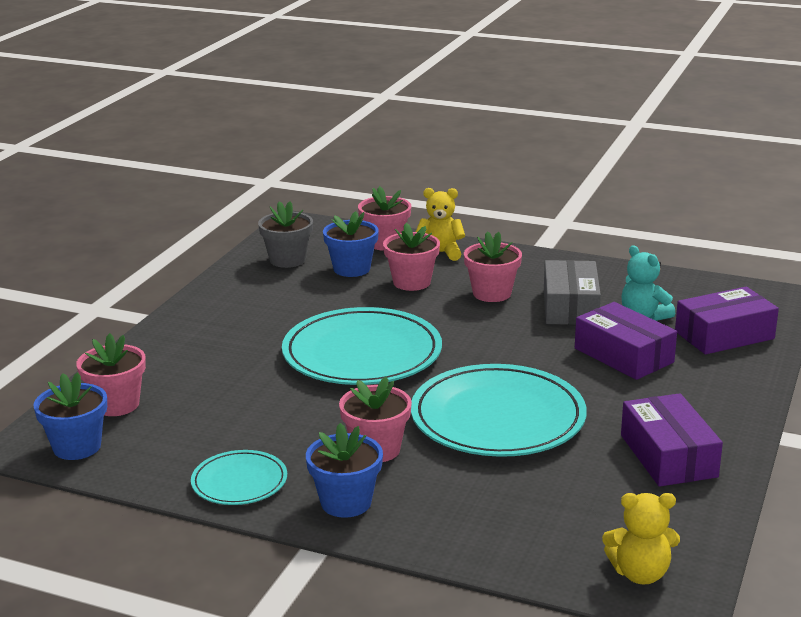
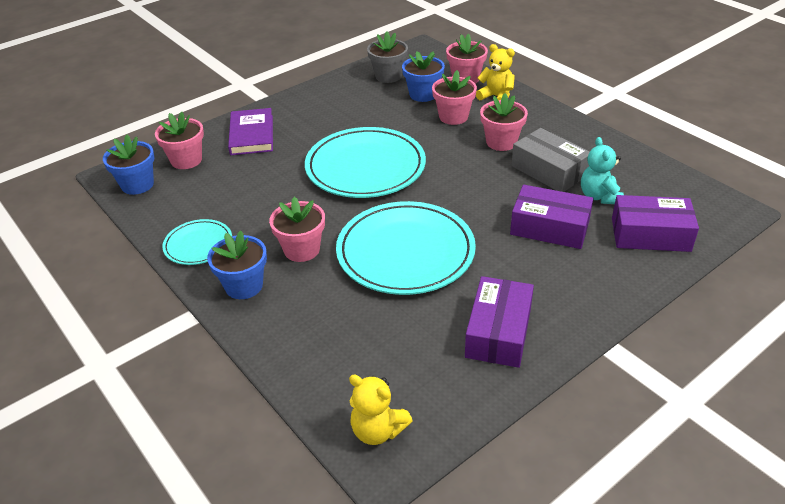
camera: 30 degrees right, 15 degrees up
grey box [544,260,601,325] -> grey box turned 75 degrees counterclockwise [511,128,590,192]
purple box [575,302,677,380] -> purple box turned 60 degrees counterclockwise [510,185,593,249]
none -> purple book [228,108,273,155]

